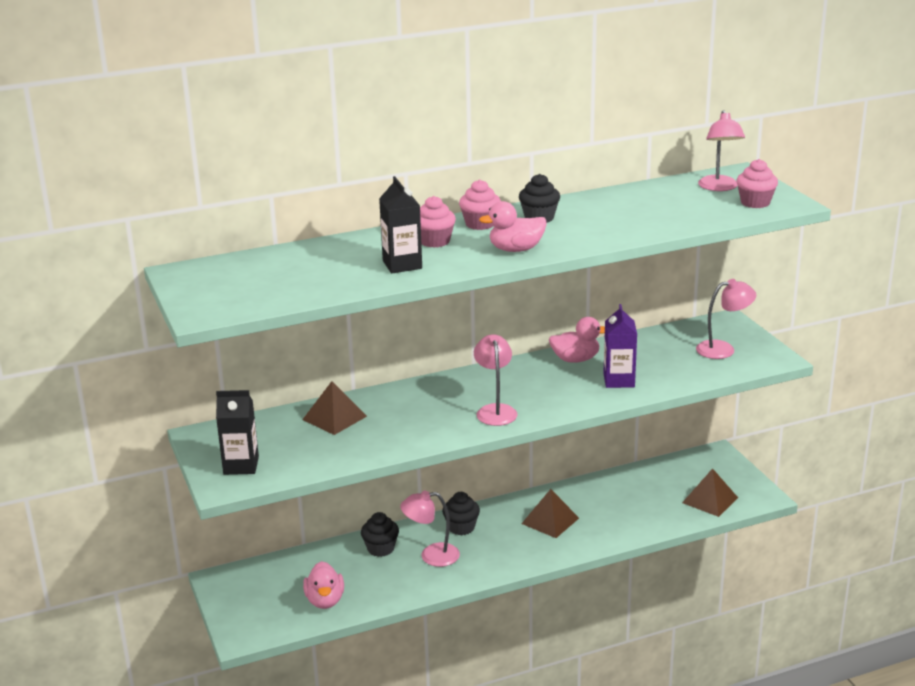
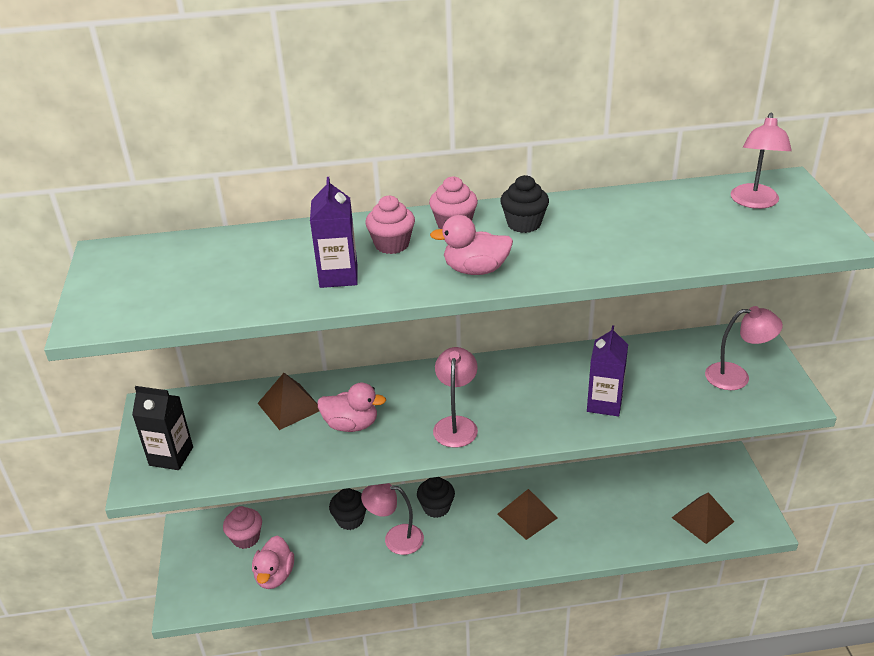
camera: 15 degrees right, 10 degrees up
black carton [379,176,422,273] -> purple carton [310,177,357,288]
pink duck [549,317,605,363] -> pink duck moved to [317,383,386,432]
pink cupcake [736,159,778,208] -> pink cupcake moved to [223,506,262,549]

